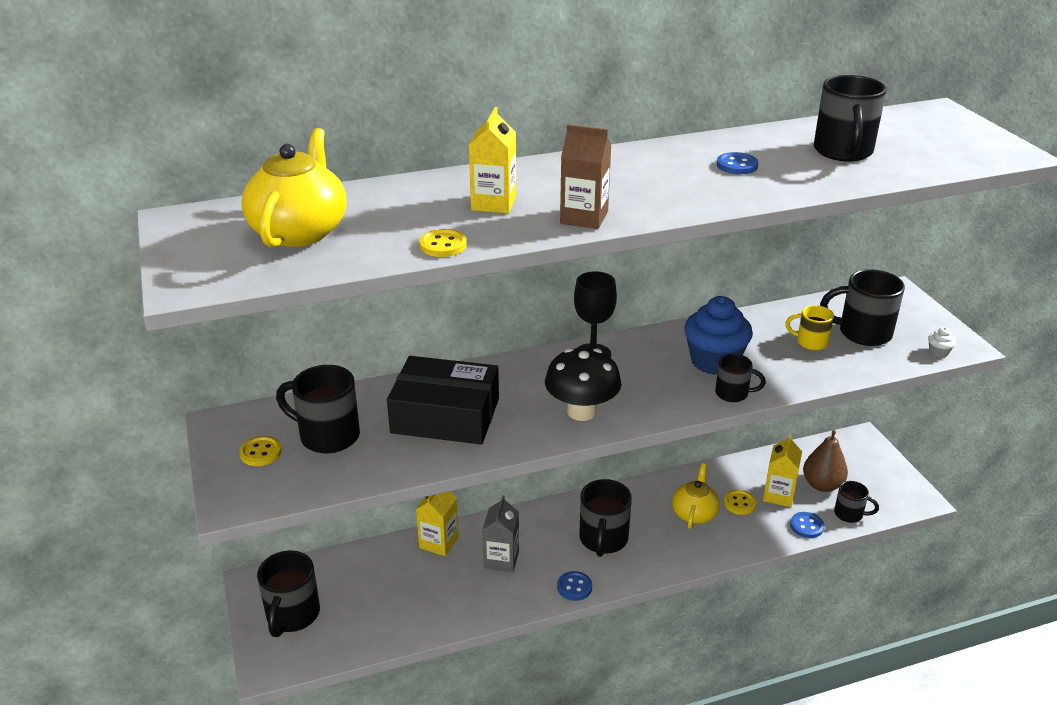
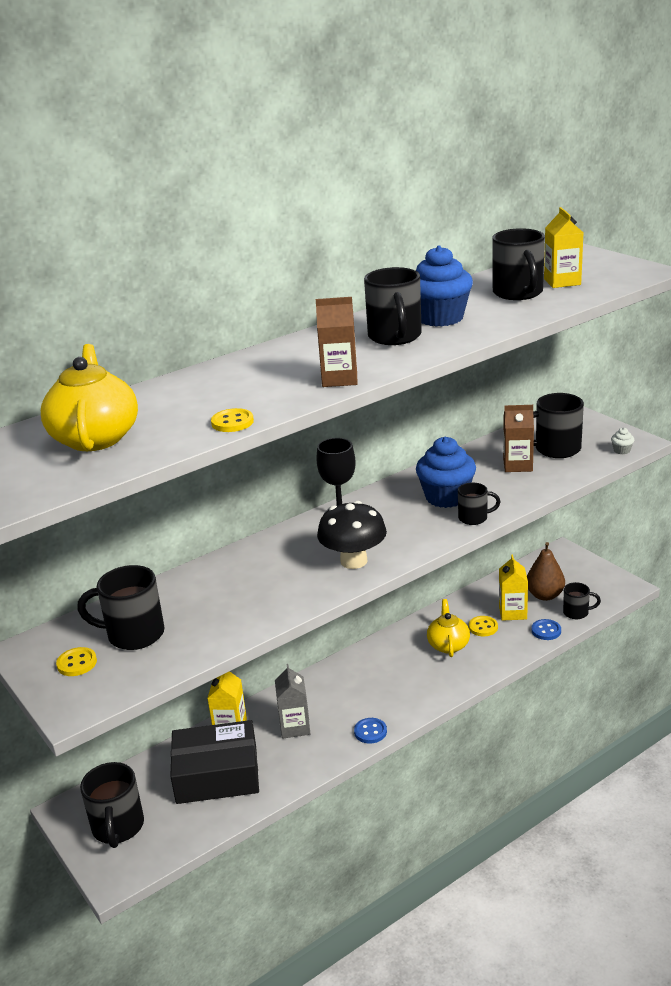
camera: 15 degrees left, 5 degrees down
black box [387,356,499,445] -> black box moved to [170,720,259,804]
yellow carton [469,107,516,213] -> yellow carton moved to [544,207,583,288]
black mug [579,479,632,557] -> black mug moved to [364,267,422,345]
blue button [717,152,758,174] -> blue cupcake [416,245,473,326]
yellow mug [785,305,834,350] -> brown carton [503,405,534,472]

